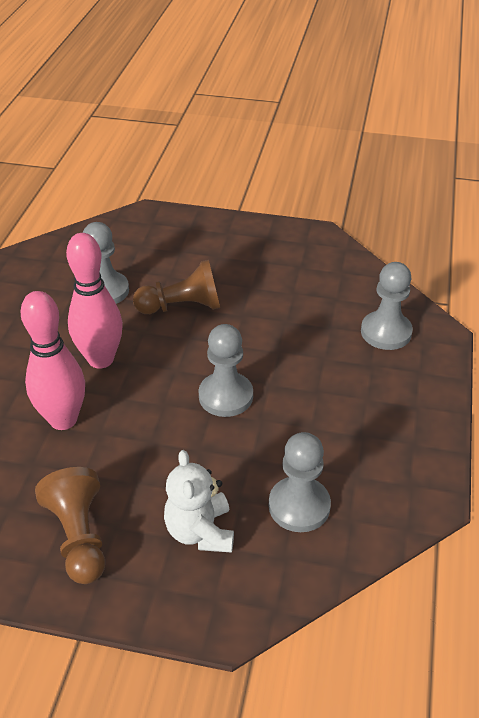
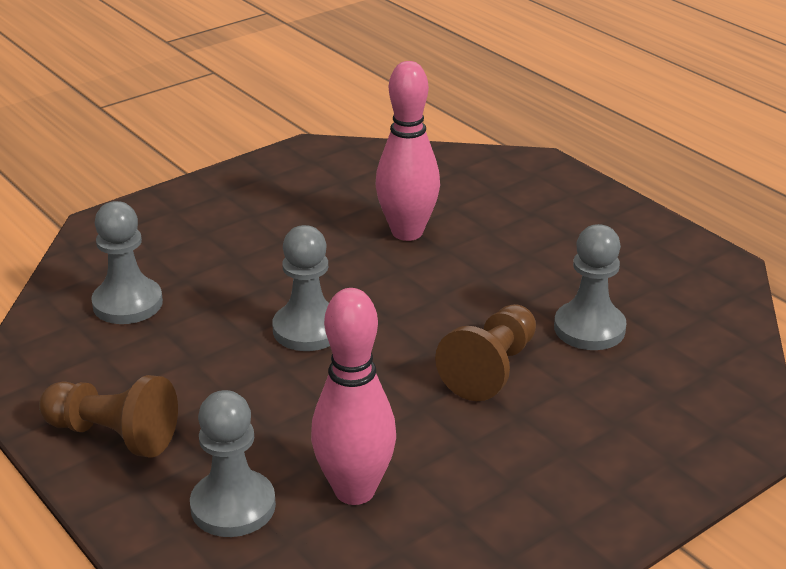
camera: 130 degrees right, 10 degrees down
brown pawn [35,467,105,584] -> brown pawn moved to [39,375,178,457]
pink bowling pin [66,233,123,369] -> pink bowling pin moved to [311,288,396,505]
white teddy bear [164,450,234,553] -> none

